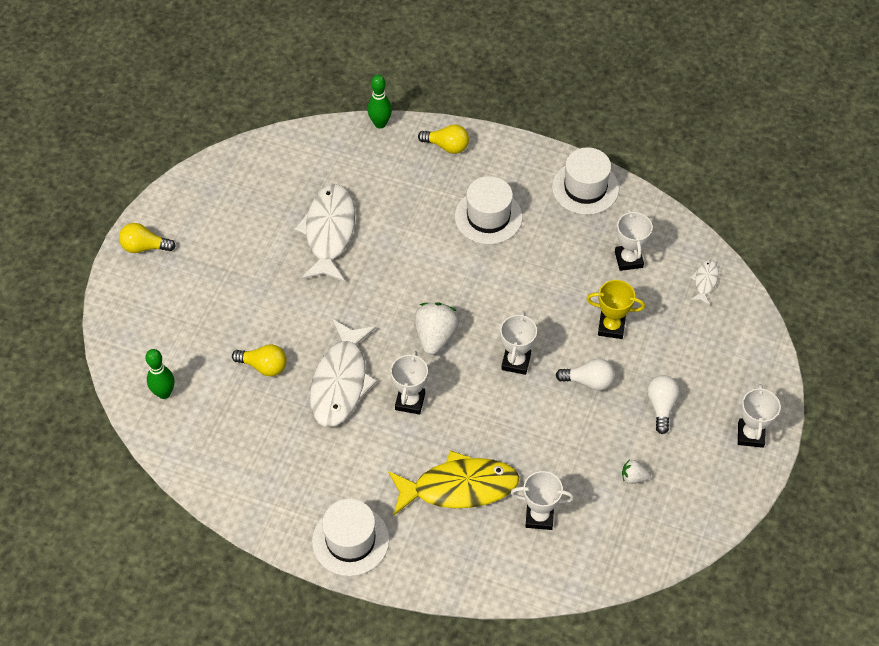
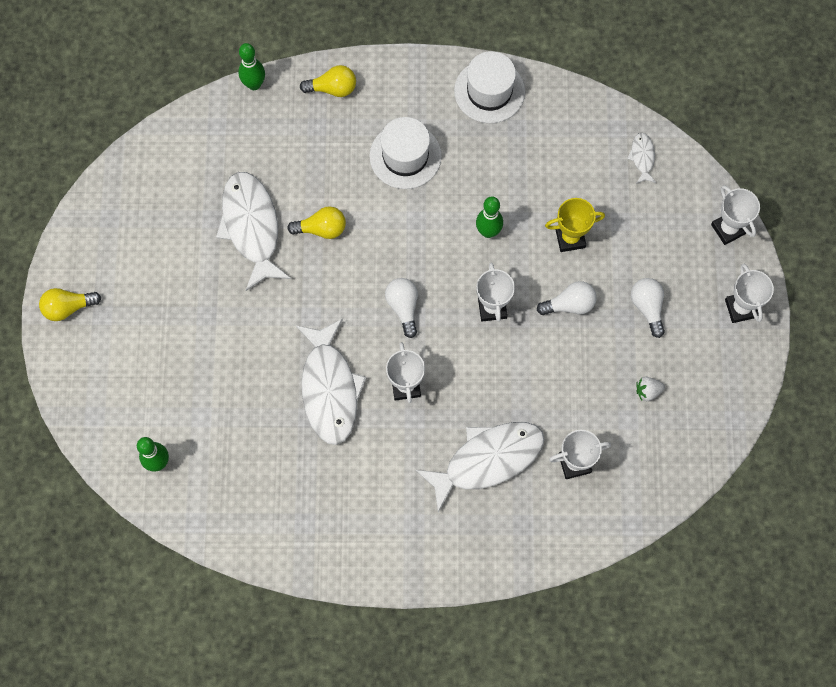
camera: 20 degrees left, 15 degrees up
yellow light bulb [232,344,287,376] -> yellow light bulb moved to [287,206,346,239]
white hat [312,499,389,576] -> none
yellow fish [388,450,519,515] -> white fish [415,422,545,513]
white strawberry [414,303,459,355] -> white light bulb [385,278,418,338]
white trophy [615,209,653,271] -> white trophy moved to [711,185,760,245]
none -> green bowling pin [476,196,503,238]

